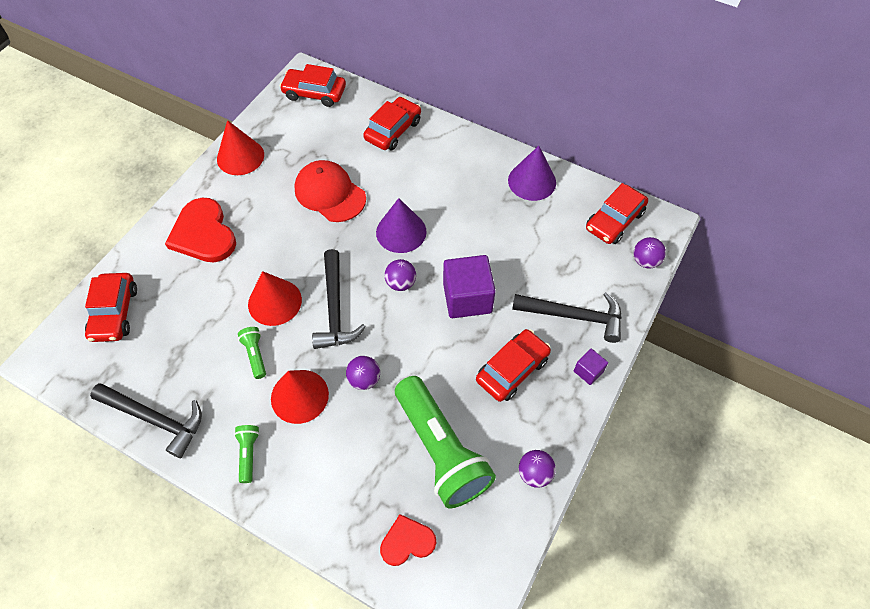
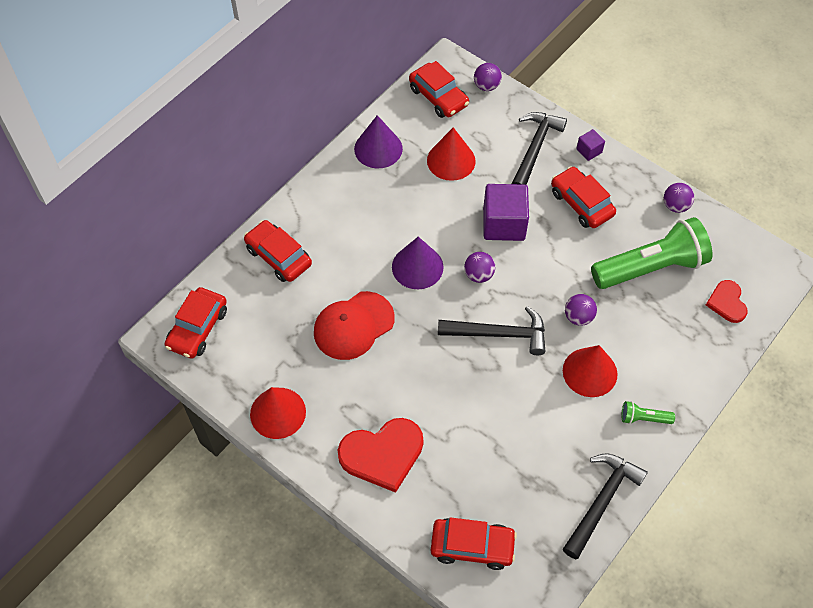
camera: 80 degrees left, 0 degrees up
green flashlight [238,327,266,379] -> none
red cone [248,271,302,326] -> red cone moved to [427,127,476,181]

